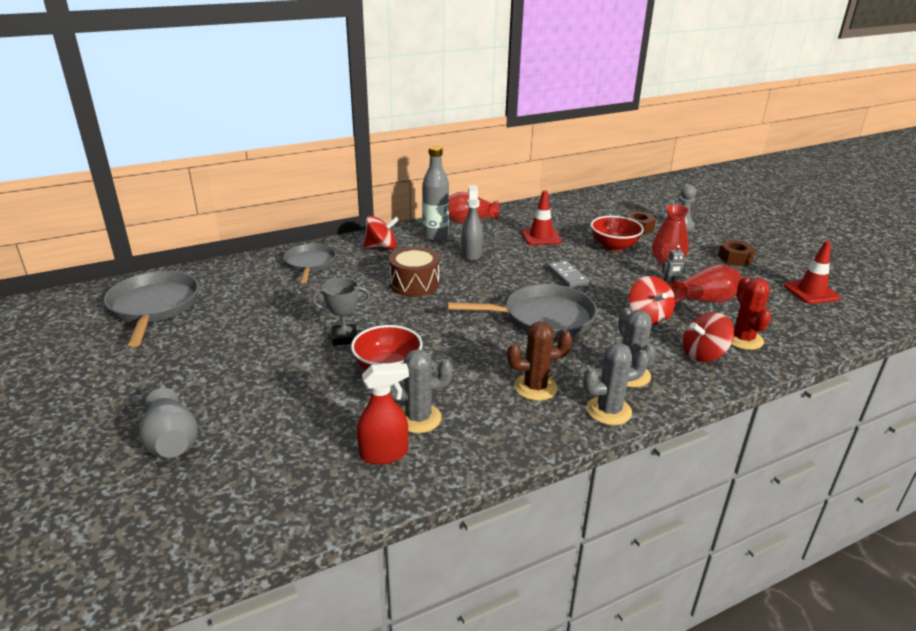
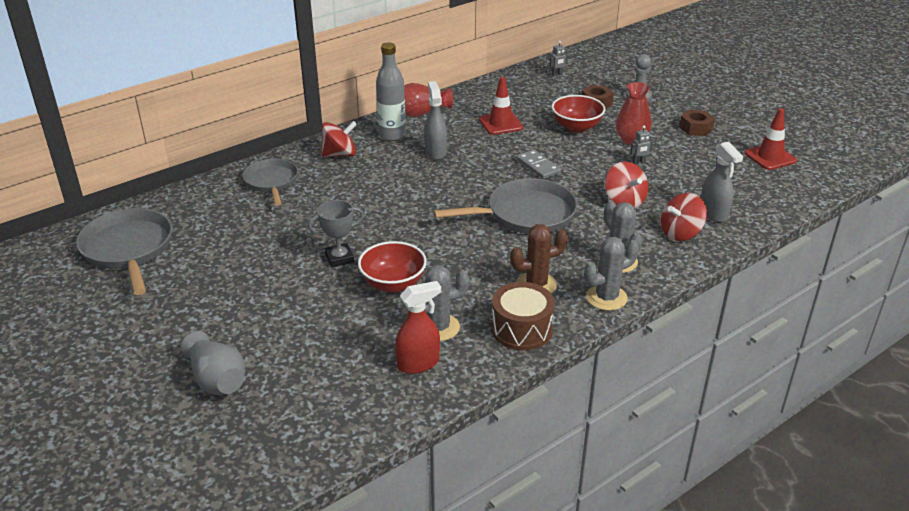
camera: 10 degrees left, 5 degrees up
brown drum [389,247,439,297] -> brown drum moved to [491,282,555,350]
red vase [671,264,742,303] -> none
red cactus [731,277,771,350] -> grey spray bottle [701,142,743,222]
none -> grey robot [549,41,568,76]

